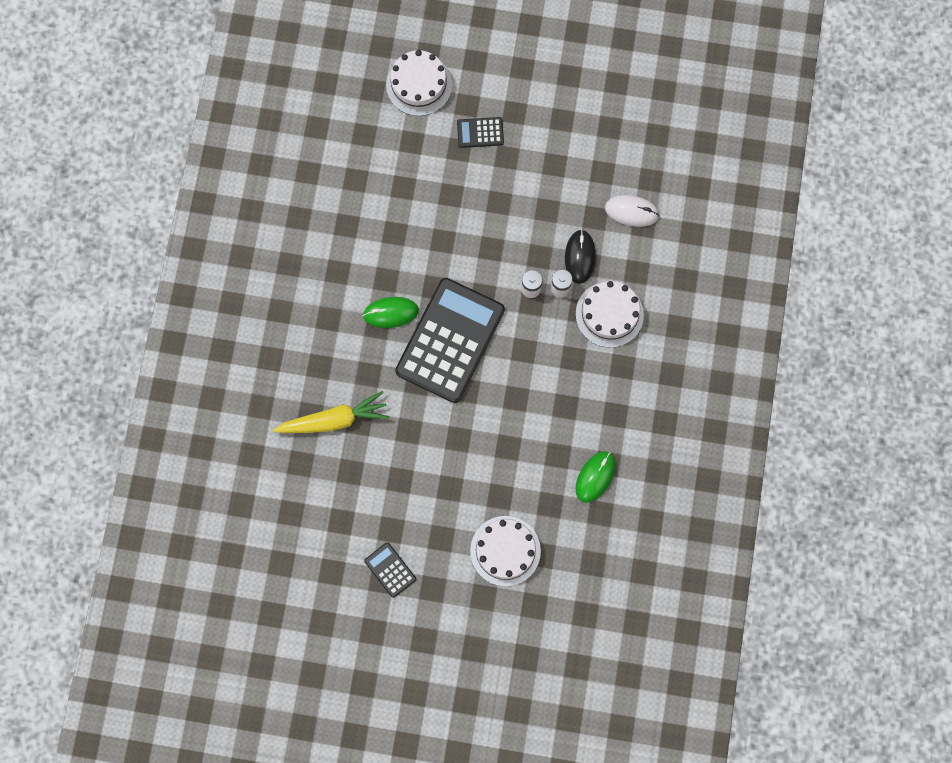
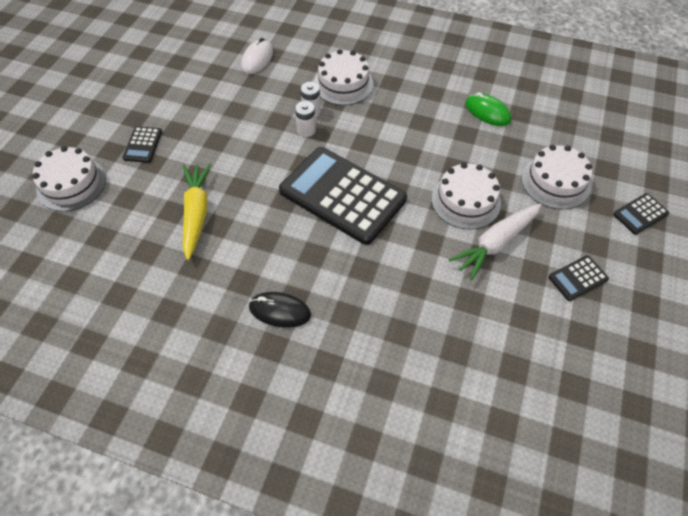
camera: 80 degrees left, 20 degrees down
yellow carrot [273,391,389,433] -> yellow carrot moved to [183,163,212,260]
green mouse [363,297,419,328] -> none
black mouse [565,229,596,284] -> black mouse moved to [249,292,311,328]
none -> white cake [432,163,501,229]
none -> white carrot [448,203,542,280]
none -> black calculator [613,193,669,235]

